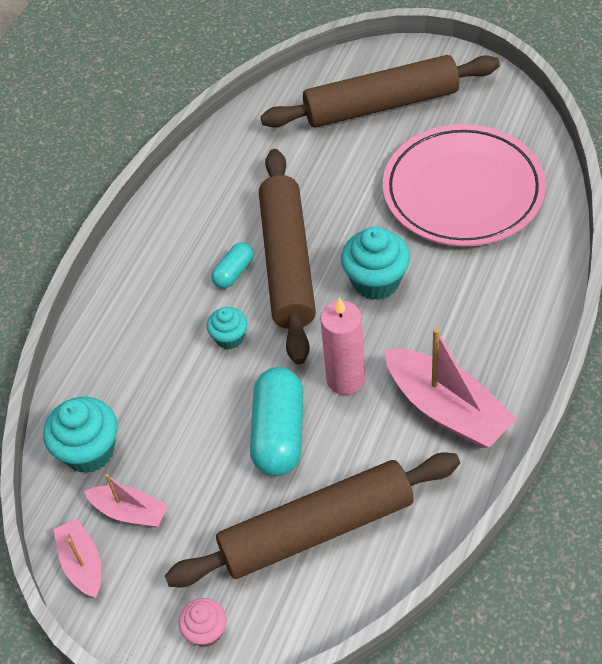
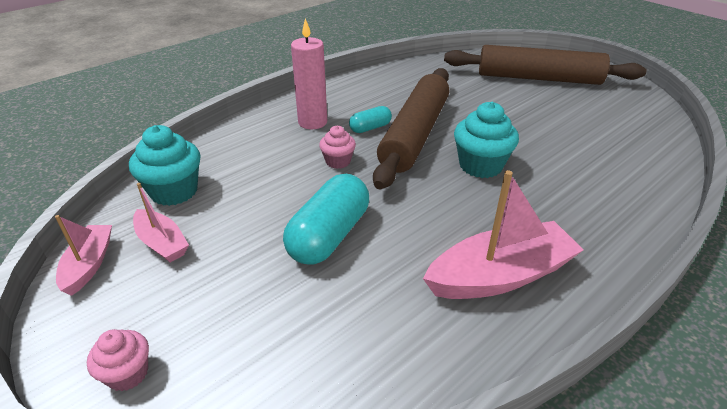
camera: 20 degrees right, 15 degrees down
brown rolling pin [165,452,460,587] -> none
turquoise cupcake [207,307,247,349] -> pink cupcake [319,126,356,169]
pink candle [320,298,365,395] -> pink candle moved to [291,18,327,129]
pink plate [383,124,546,246] -> none
pink boat [384,328,517,448] -> pink boat turned 90 degrees counterclockwise [423,170,584,299]

